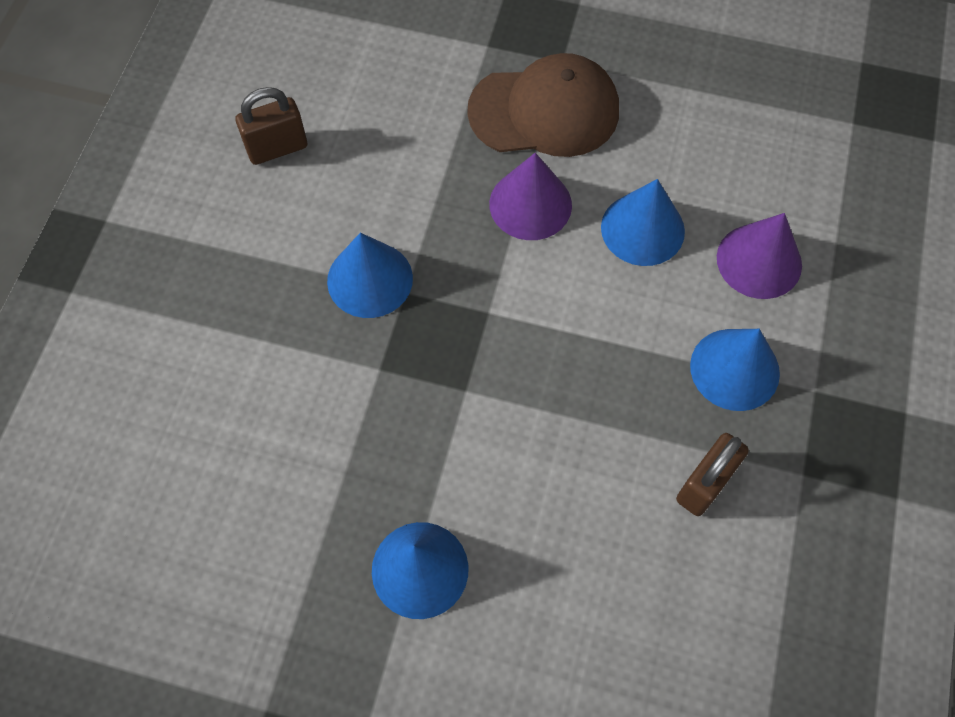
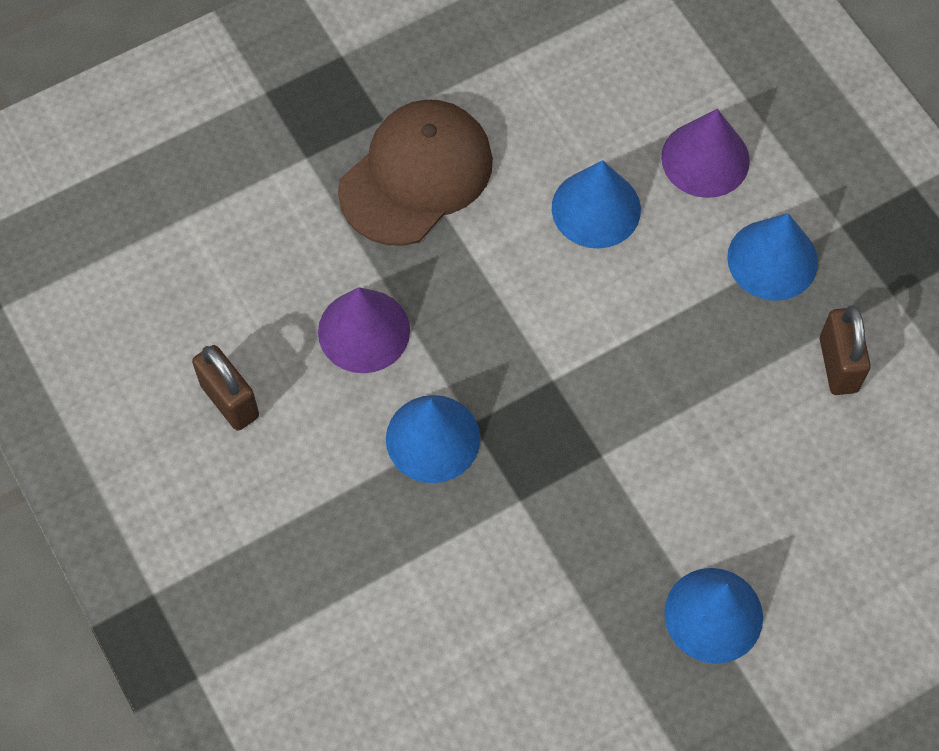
camera: 45 degrees left, 0 degrees up
brown padlock [236,87,307,165] -> brown padlock turned 60 degrees counterclockwise [192,345,259,431]
purple cone [489,153,572,240] -> purple cone moved to [318,287,410,373]

